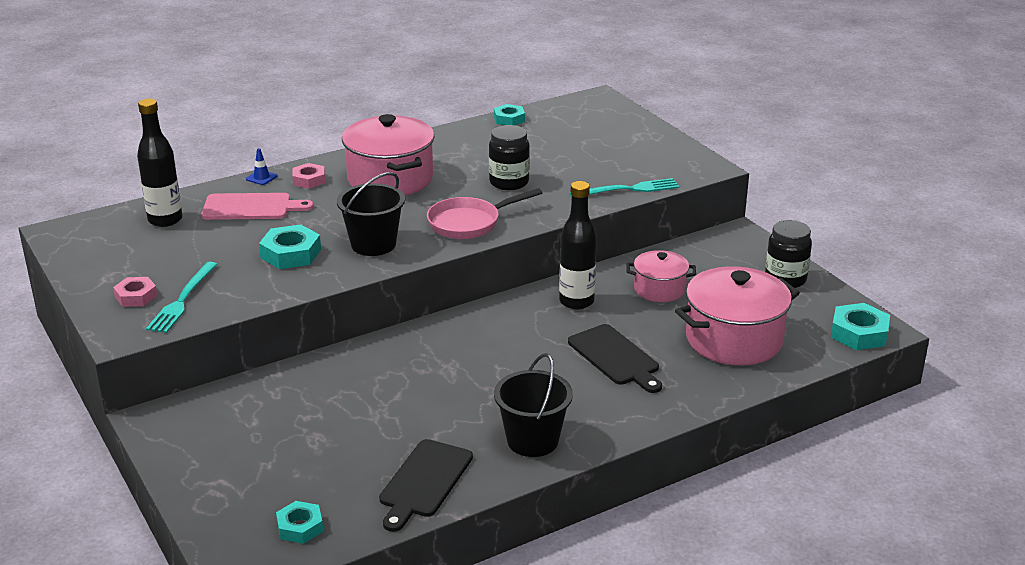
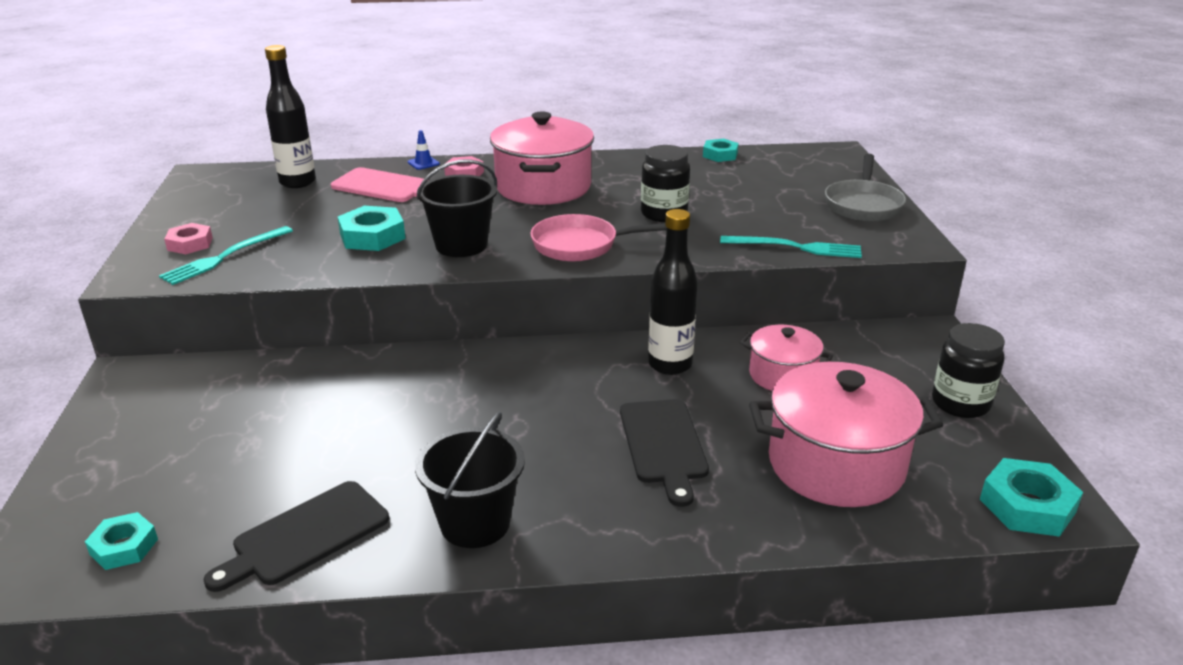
camera: 25 degrees right, 0 degrees up
none -> grey pan [825,154,906,221]

